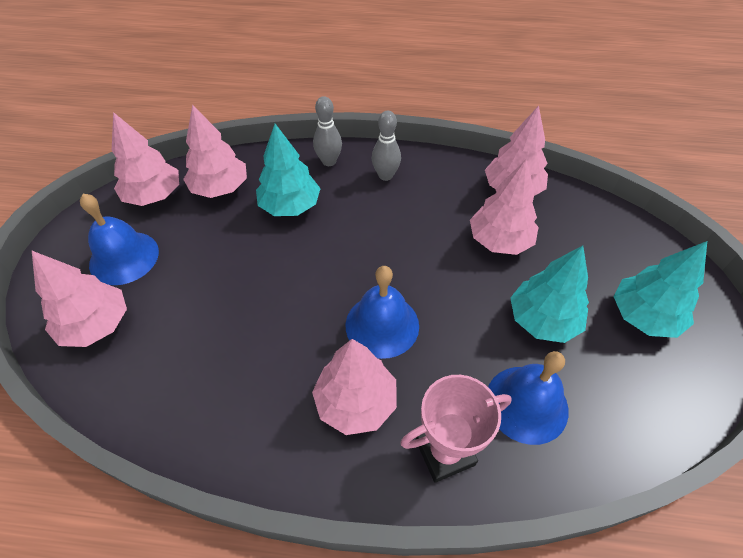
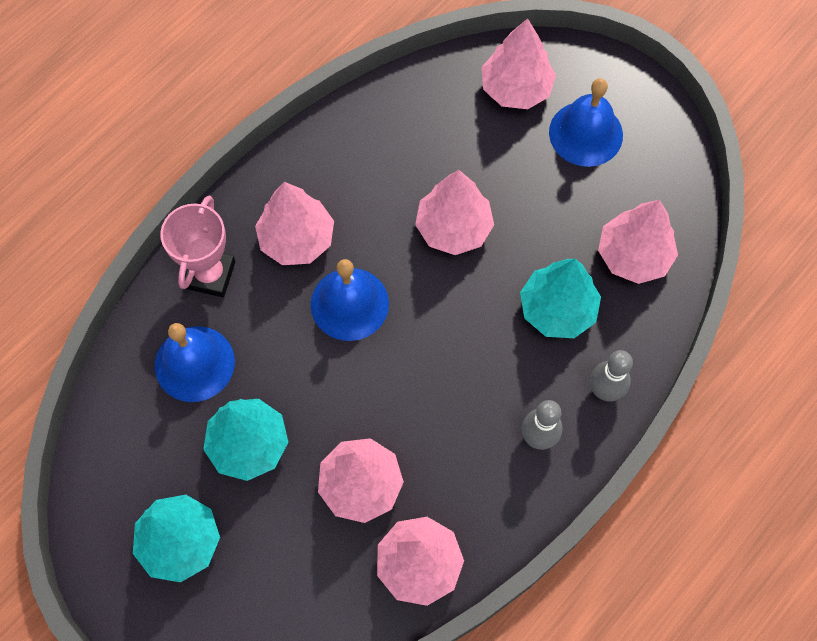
camera: 125 degrees right, 15 degrees up
pink tree [112,112,179,206] -> pink tree moved to [415,170,494,255]

